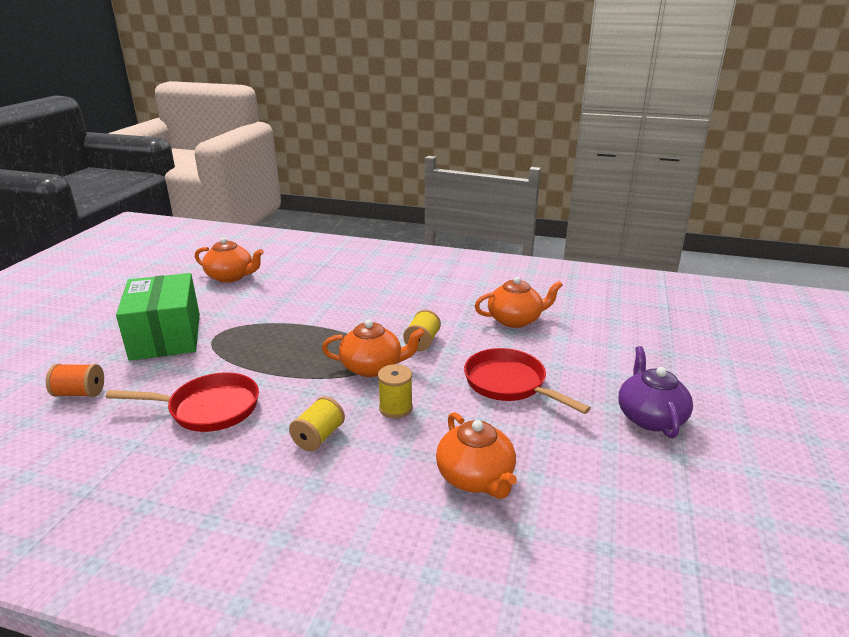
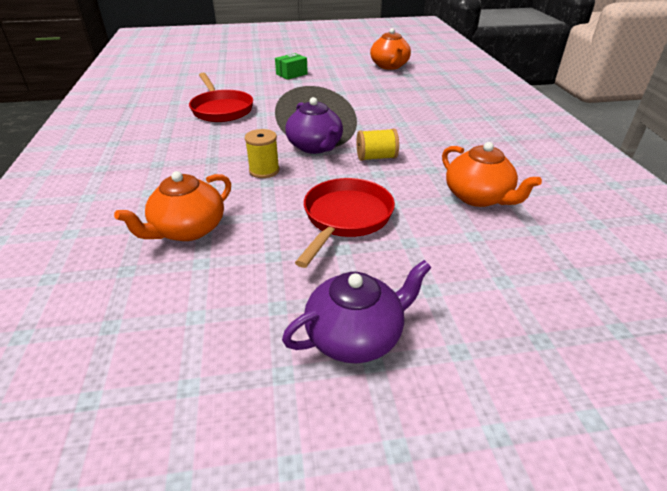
camera: 65 degrees right, 10 degrees up
orange spool [46,364,104,397] -> none
green box [116,273,200,361] -> green box [275,53,308,80], size x0.44
yellow spool [289,396,345,451] -> none
orange teapot [322,320,425,377] -> purple teapot [285,97,343,154]

